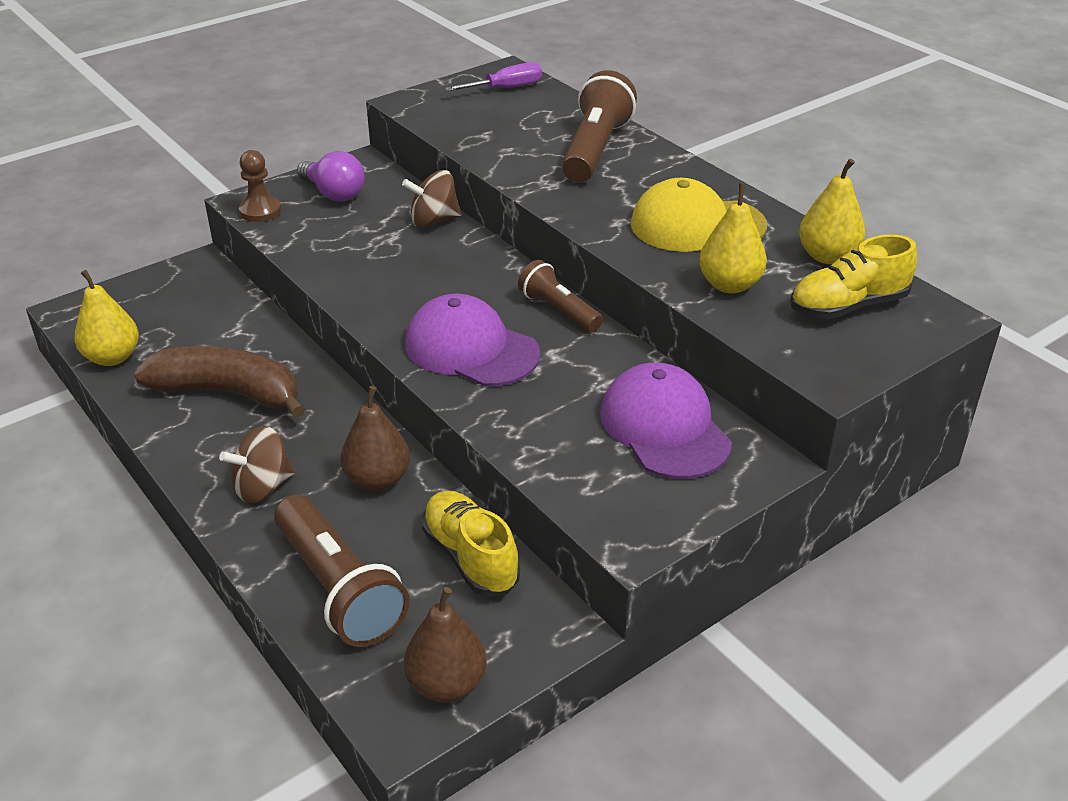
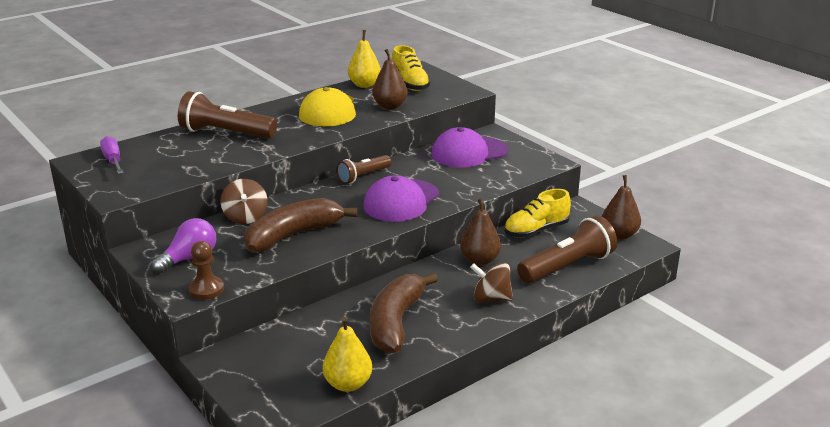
camera: 90 degrees left, 10 degrees down
brown spinning top [219,426,295,503] -> brown spinning top turned 135 degrees clockwise [470,262,513,302]
yellow pear [699,183,767,293] -> brown pear [372,49,408,109]
none -> brown banana [244,198,358,252]

